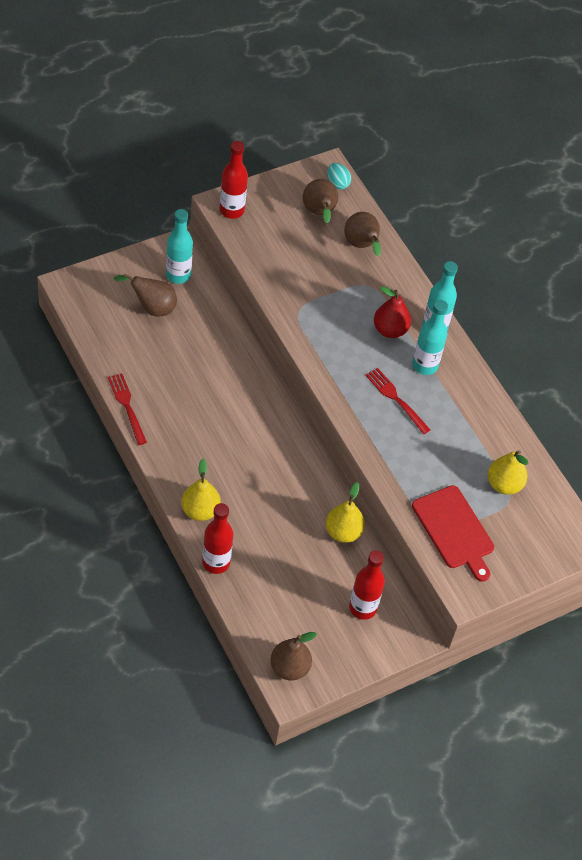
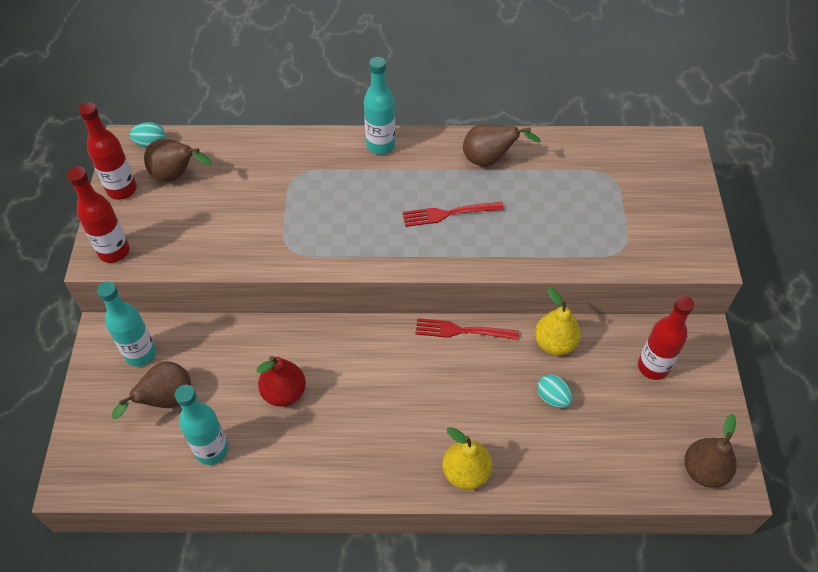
camera: 55 degrees left, 0 degrees up
red fork [108,373,147,445] -> red fork moved to [416,318,519,340]
red bottle [202,503,233,574] -> red bottle moved to [79,102,137,200]
brown pear [344,212,381,256] -> brown pear moved to [463,125,541,167]
red pear [374,286,411,338] -> red pear moved to [256,356,306,407]
turquoise bottle [412,300,448,375] -> turquoise bottle moved to [175,385,228,465]
red cutting board [412,485,494,582] -> none
yellow pear [488,450,528,495] -> none
none -> turquoise egg [537,374,573,408]

